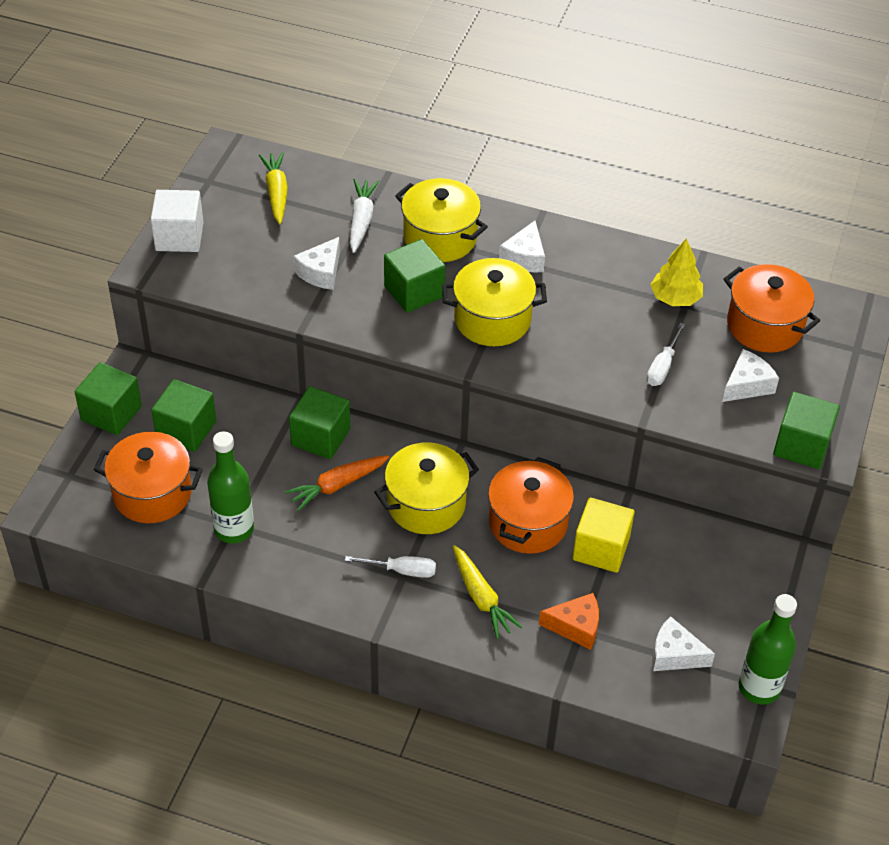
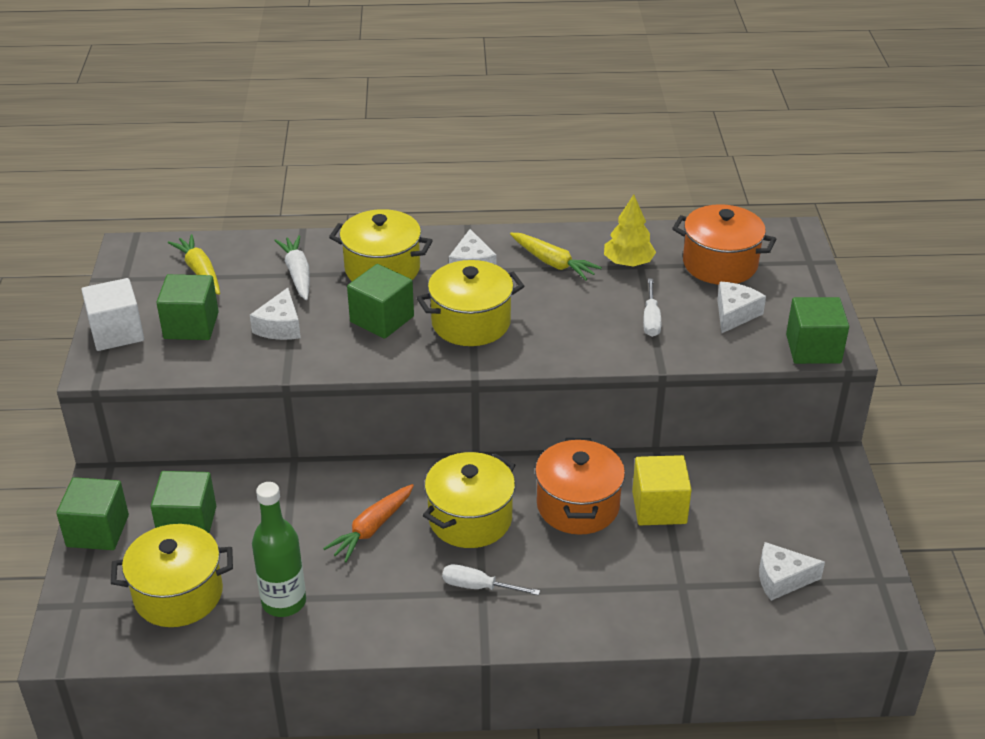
camera: 20 degrees left, 10 degrees down
orange pot [94,432,203,523] -> yellow pot [111,524,233,627]
green cube [289,386,350,459] -> green cube moved to [156,274,219,340]
white screwdriver [345,556,436,578] -> white screwdriver turned 150 degrees counterclockwise [442,564,540,595]
yellow carrot [453,545,522,639] -> yellow carrot moved to [510,233,602,281]
orange cheese [539,593,599,650] -> none
green bottle [739,594,797,704] -> none

